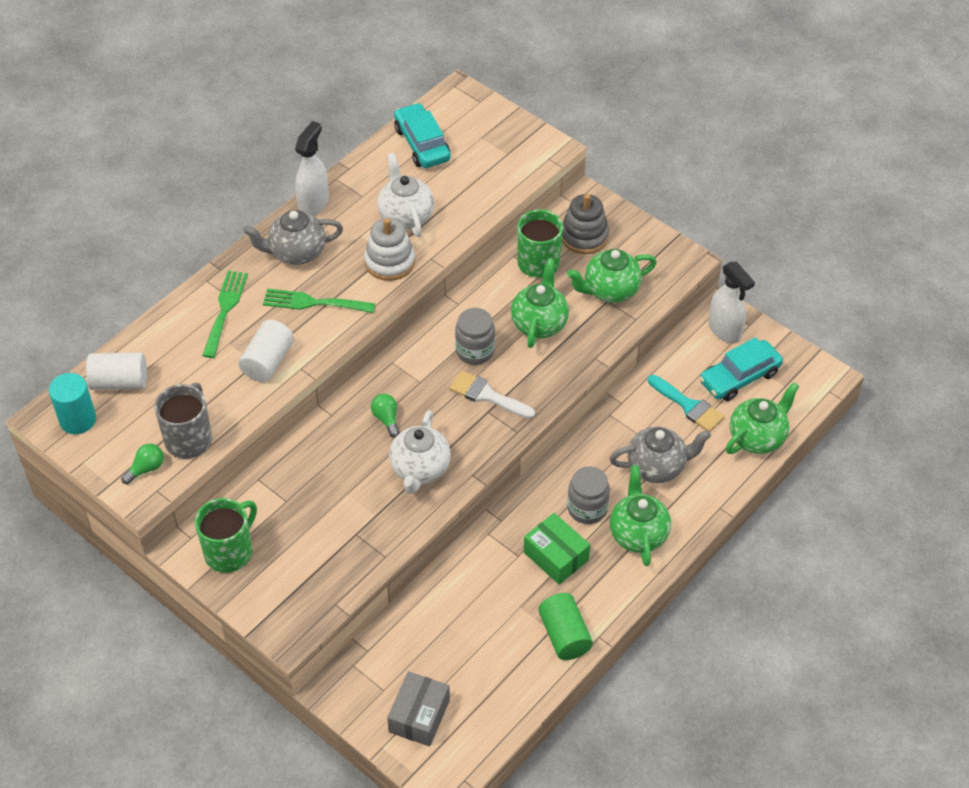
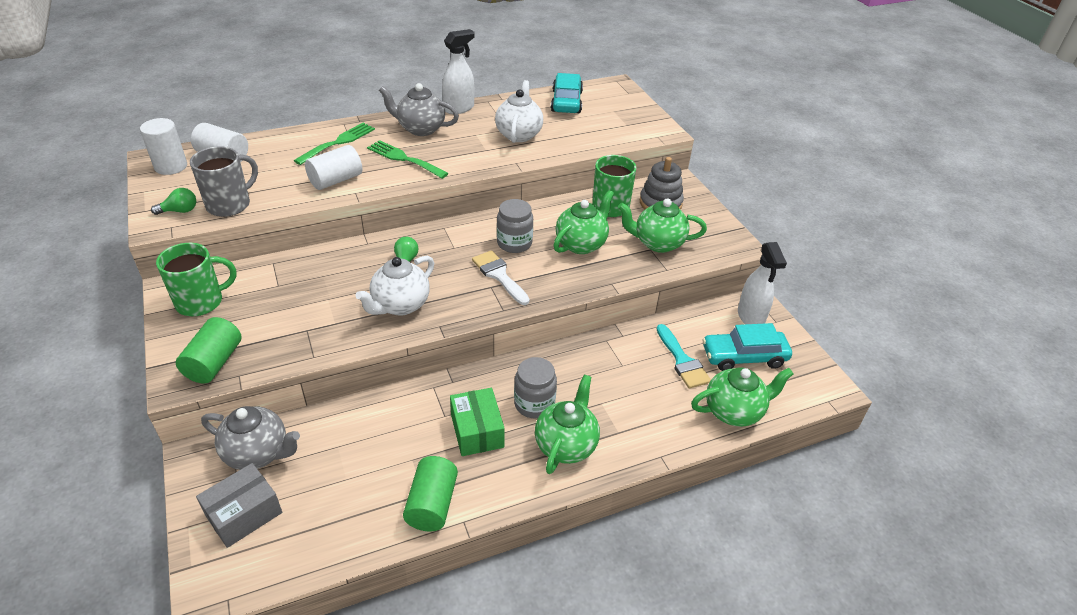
camera: 25 degrees right, 10 degrees down
turquoise cylinder [49,373,96,434] -> white cylinder [140,118,187,175]
white stacking toy [364,218,415,281] -> none
grey teapot [610,426,711,483] -> grey teapot moved to [201,406,300,470]
none -> green cylinder [176,317,241,384]

